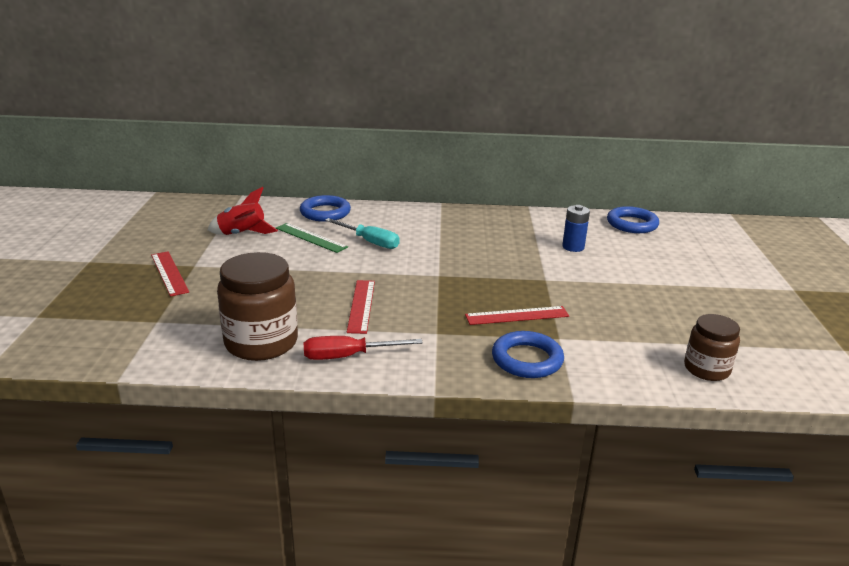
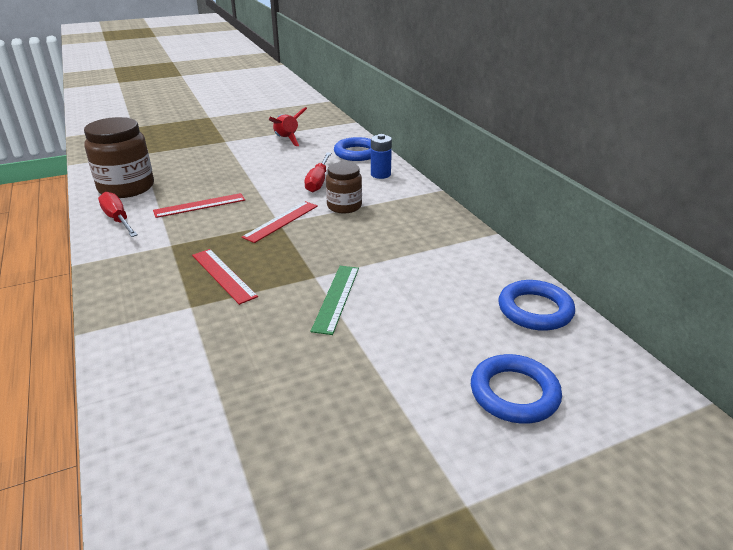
camera: 65 degrees right, 5 degrees up
red ruler [151,251,189,297] -> red ruler moved to [242,201,318,243]
green ruler [276,223,348,253] -> green ruler moved to [311,266,359,335]
turquoise screwdriver [325,218,400,249] -> red screwdriver [304,153,331,193]
blue ring [492,331,564,378] -> blue ring moved to [471,354,562,424]
blue battery [562,205,590,252] -> blue battery moved to [371,134,392,179]
brown jar [684,314,740,381] -> brown jar moved to [326,162,362,213]

